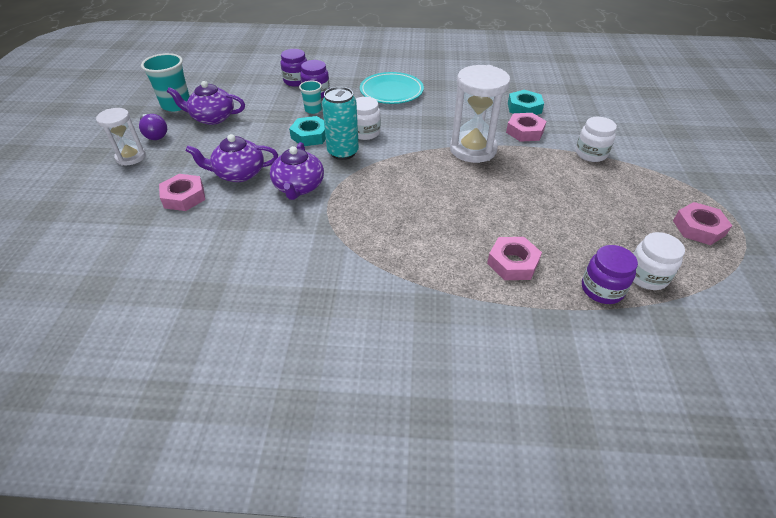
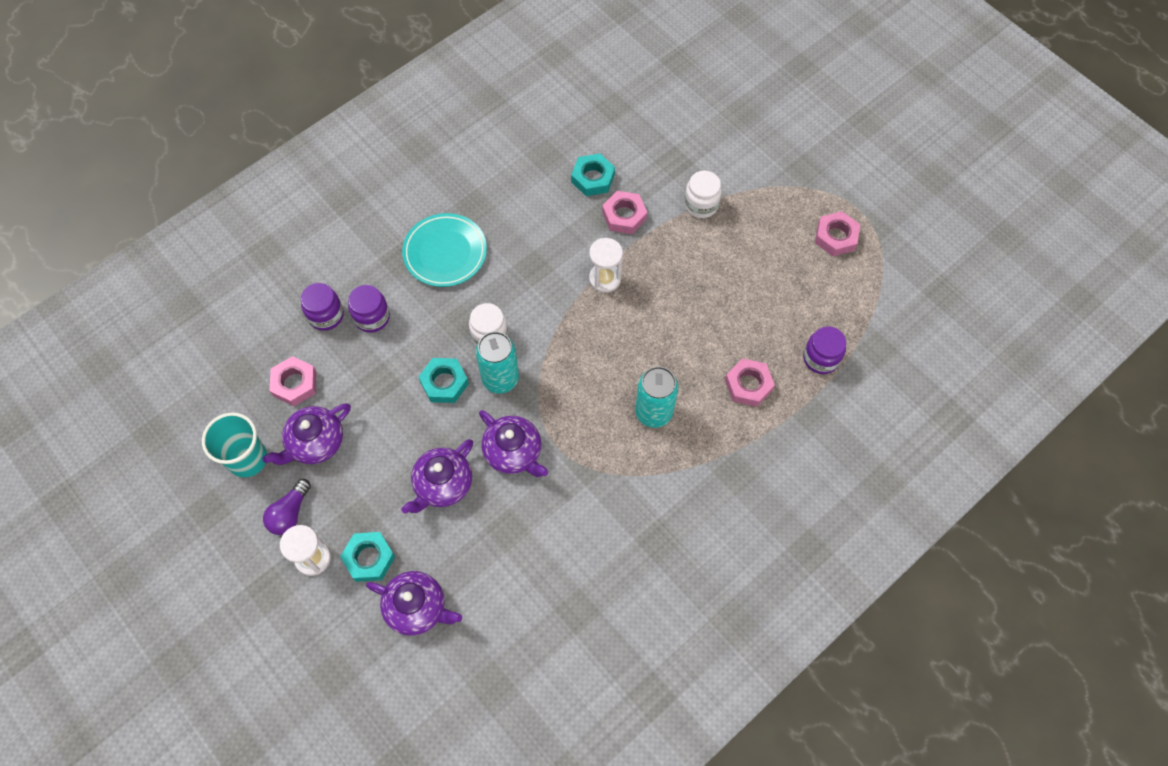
camera: 45 degrees left, 20 degrees up
purple light bulb [139,114,167,140] -> purple light bulb turned 105 degrees clockwise [263,479,311,535]
pink nut [159,174,205,211] -> pink nut moved to [270,356,316,406]
turquoise cup [299,81,322,114] -> none
white hourglass [450,65,510,163] -> white hourglass [589,238,623,293], size x0.60
white jar [633,232,685,290] -> none
none -> turquoise nut [340,532,395,582]
none -> purple teapot [366,571,462,636]
none -> turquoise can [635,366,678,428]

